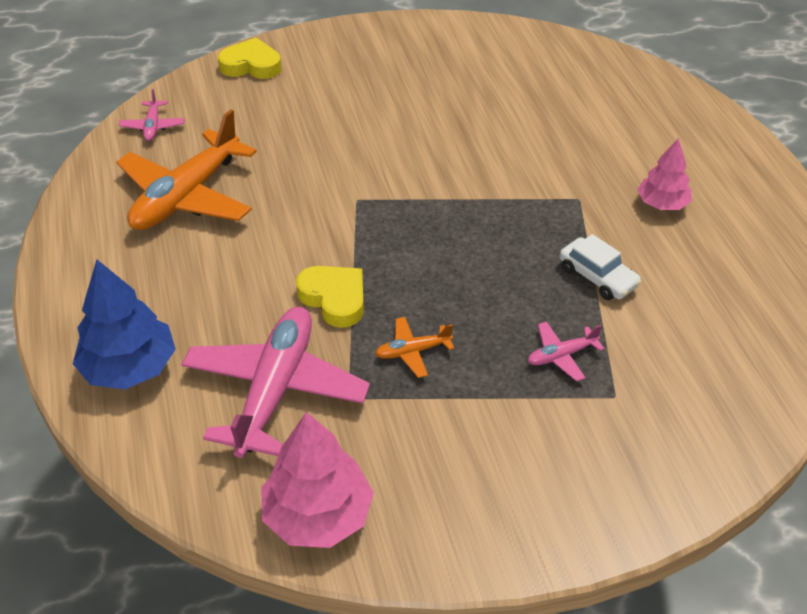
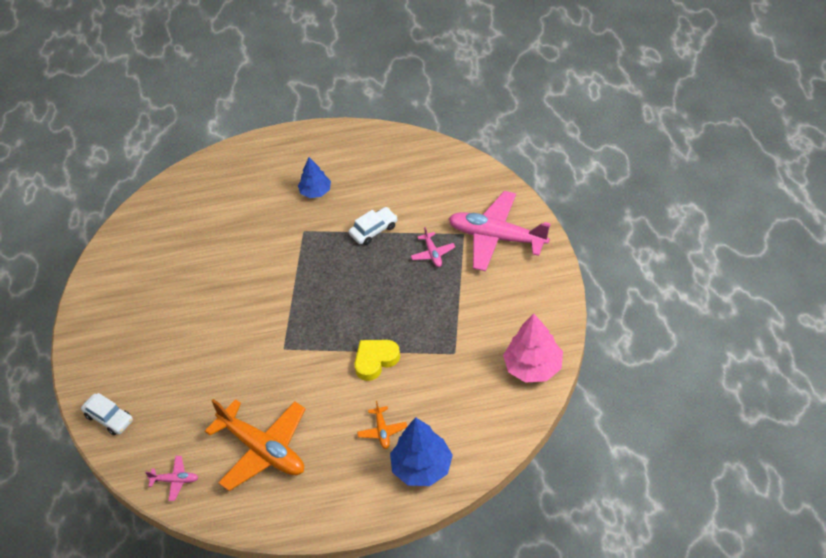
camera: 80 degrees left, 5 degrees up
pink plane [181,307,370,458] -> pink plane moved to [449,191,551,271]
yellow heart [218,38,281,79] -> white car [81,393,133,435]
orange plane [375,317,454,378] -> orange plane moved to [357,401,407,449]
pink tree [637,138,692,210] -> blue tree [298,157,331,198]

